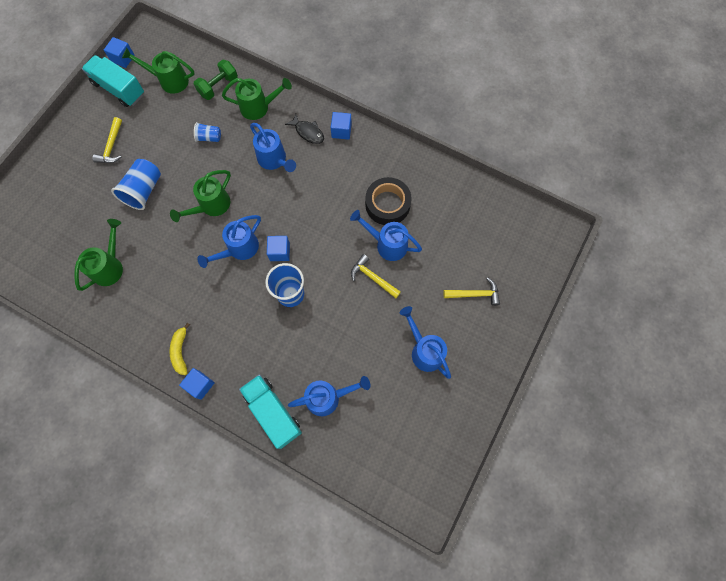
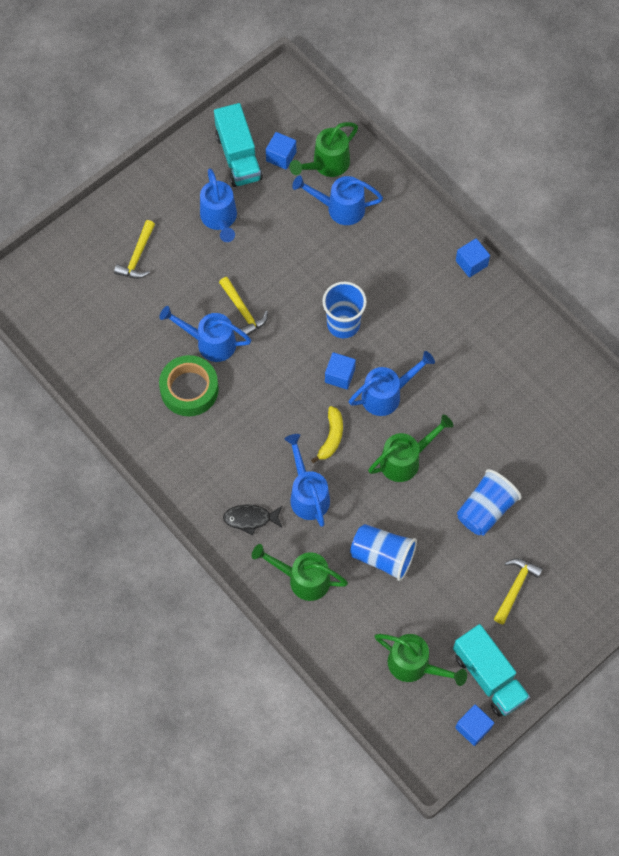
camera: 160 degrees left, 5 degrees down
green watering can [74,219,123,291] -> green watering can moved to [289,122,358,177]
yellow banana [169,323,190,375] -> yellow banana moved to [311,406,343,463]
green dumbbell [194,59,238,100] -> none
blue cup [194,122,221,142] -> blue cup [350,524,417,581], size x1.76
turquoise truck [239,374,302,449] -> turquoise truck moved to [214,103,263,187]
black fish [285,114,324,144] -> black fish turned 60 degrees counterclockwise [223,505,282,535]
blue cube [331,112,352,140] -> blue cube moved to [266,132,296,169]
blue watering can [350,210,422,261] -> blue watering can turned 150 degrees clockwise [159,306,251,362]
black tape [365,177,412,225] -> green tape [159,355,219,416]
yellow hammer [443,277,500,306] -> yellow hammer turned 90 degrees counterclockwise [114,220,155,279]

